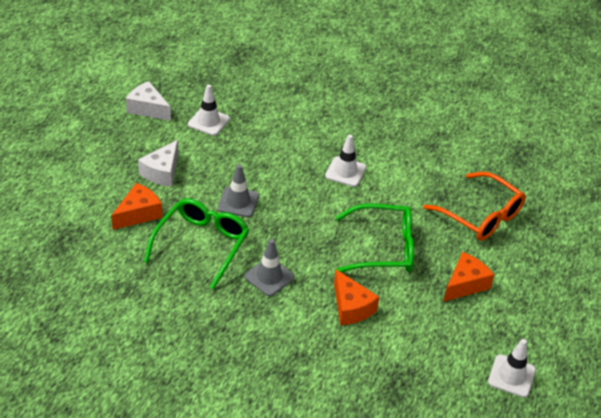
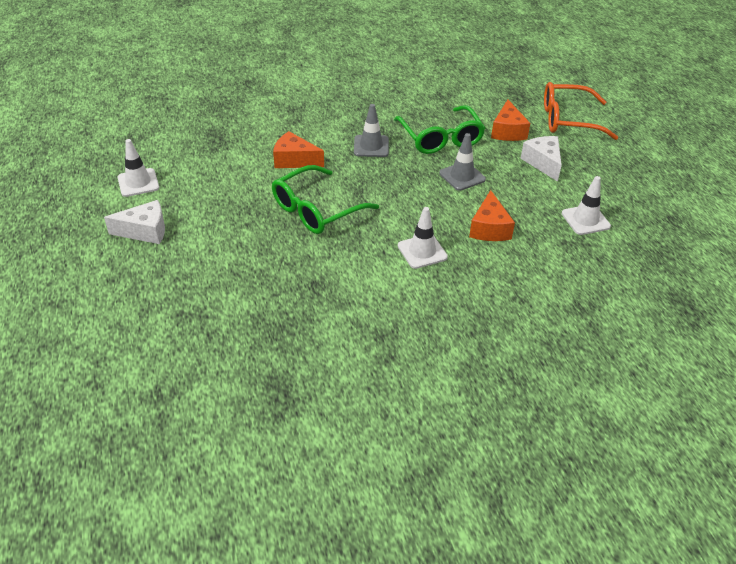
camera: 140 degrees right, 0 degrees up
white cheese [126,81,171,121] -> white cheese moved to [104,200,165,244]
orange glasses [423,172,526,241] -> orange glasses moved to [544,82,619,140]
orange cheese [443,252,494,302] -> orange cheese moved to [469,190,515,241]

